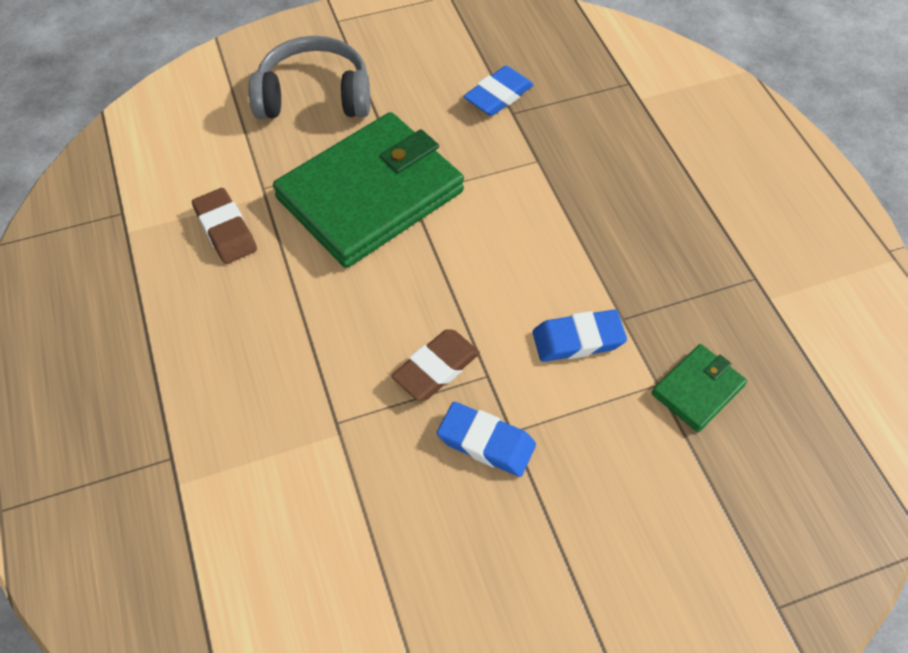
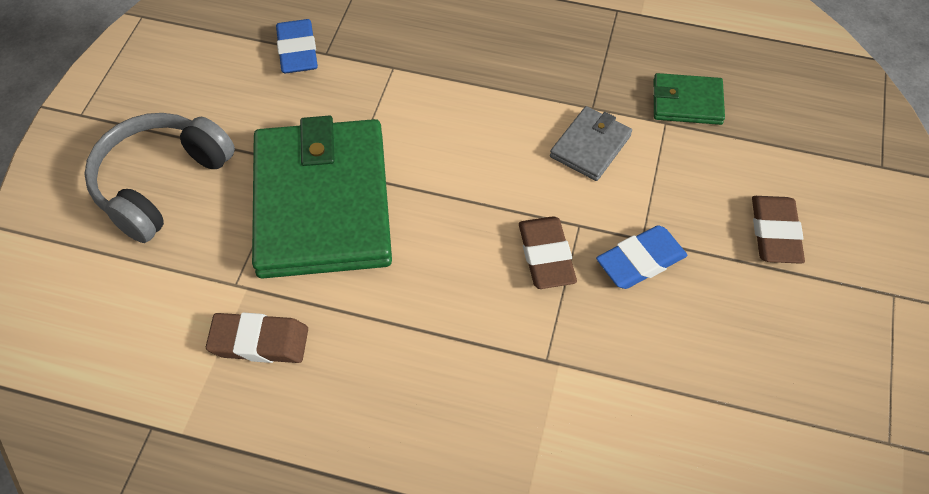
camera: 55 degrees left, 0 degrees up
blue eraser [533,310,627,362] -> grey wallet [550,106,632,181]
green wallet [652,344,747,432] -> green wallet turned 75 degrees counterclockwise [653,73,725,125]
none -> brown eraser [752,196,805,264]

